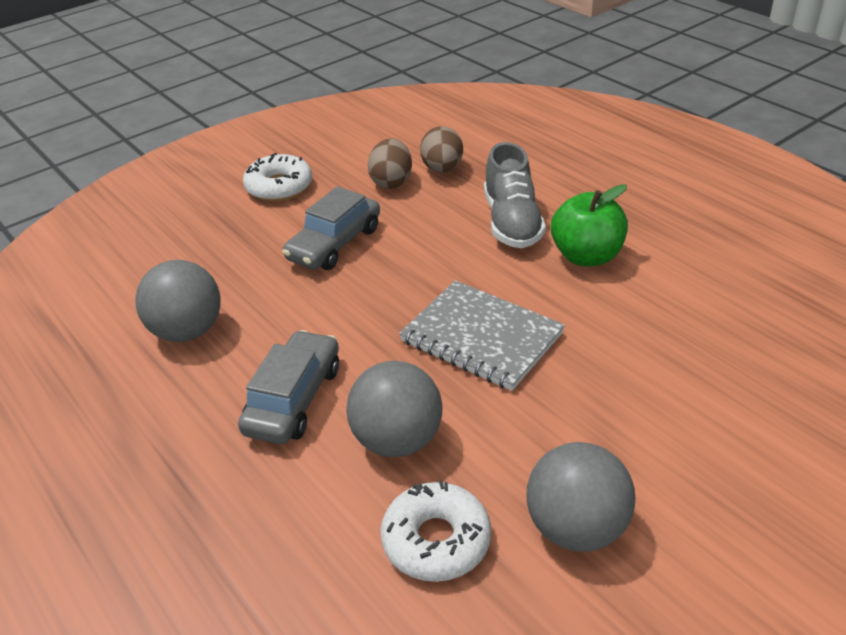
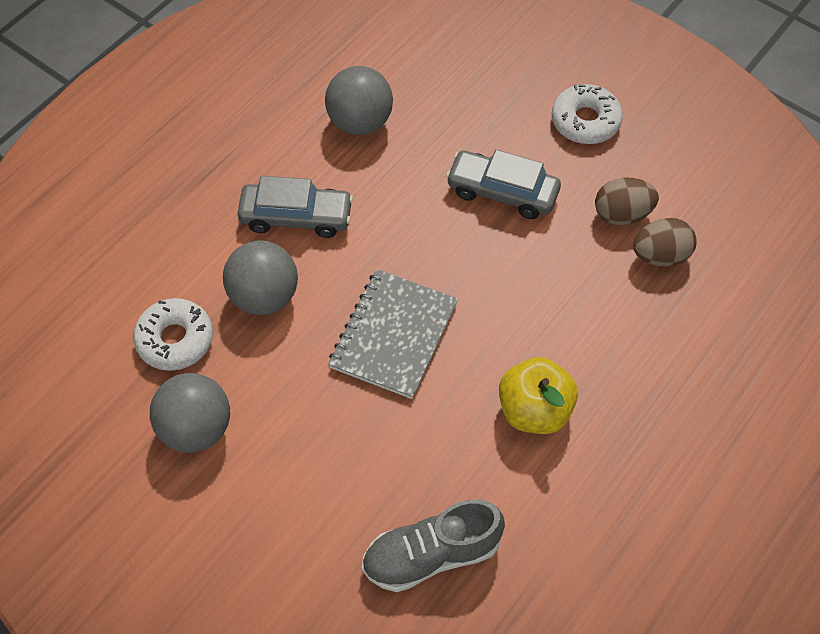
camera: 75 degrees right, 20 degrees up
grey shoe [484,142,546,248] -> grey shoe moved to [362,499,505,592]
green apple [551,184,628,266] -> yellow apple [499,357,578,434]

